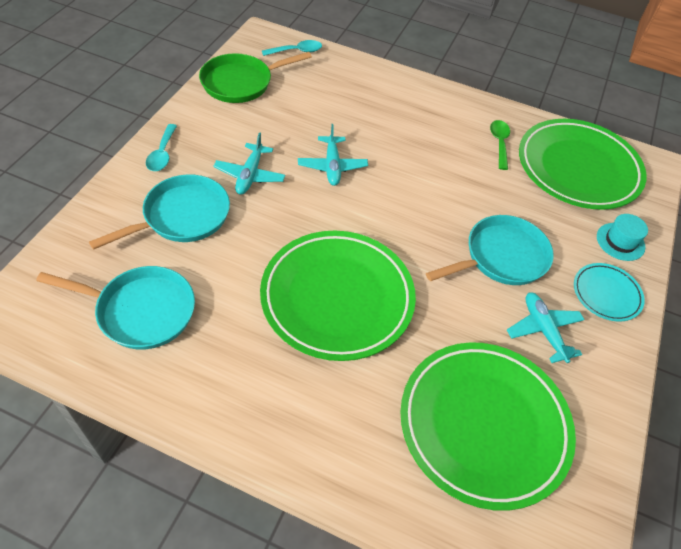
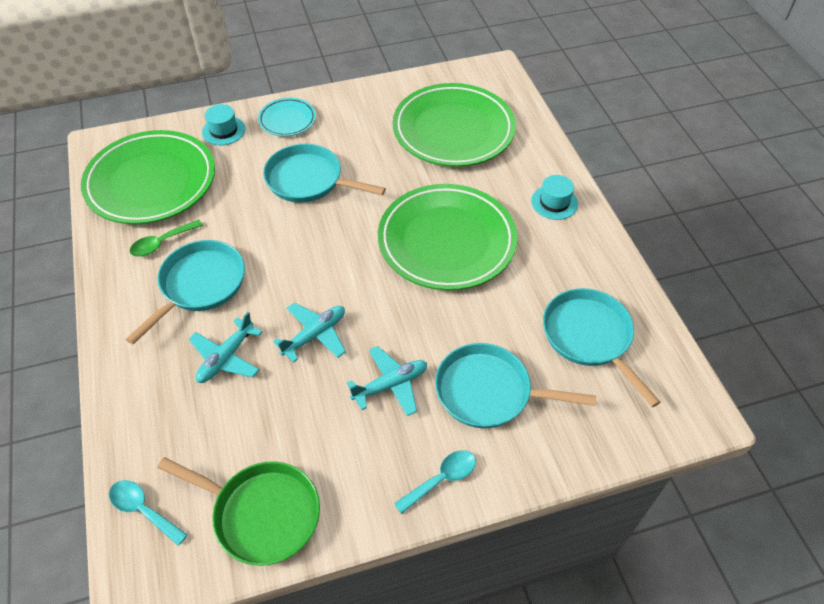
camera: 125 degrees left, 0 degrees up
turquoise plane [507,292,585,363] -> turquoise plane moved to [189,312,262,383]
none -> turquoise pan [126,240,245,345]
none -> turquoise hat [531,175,578,220]

